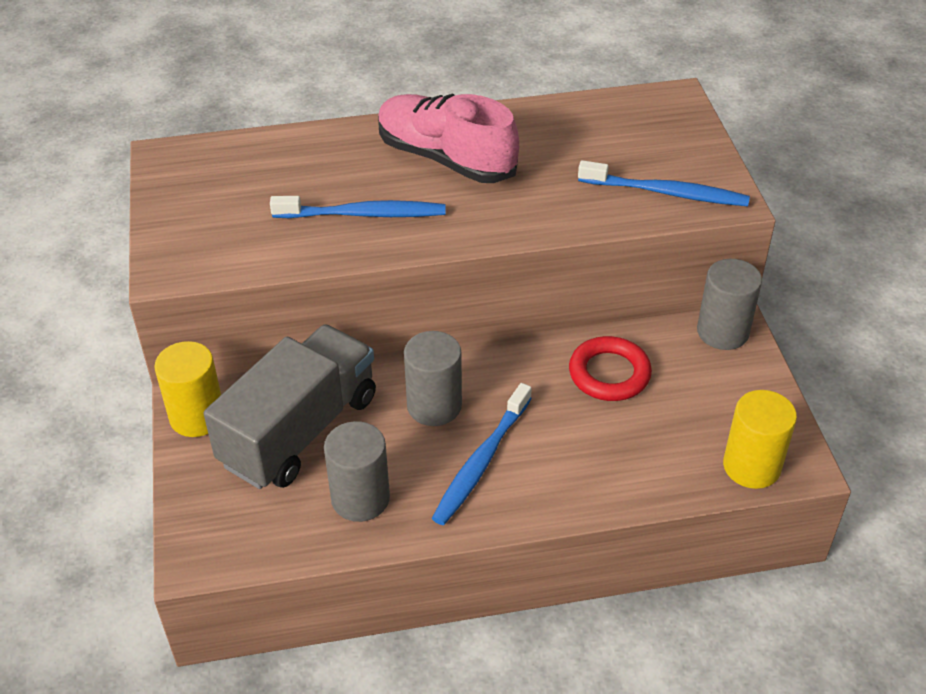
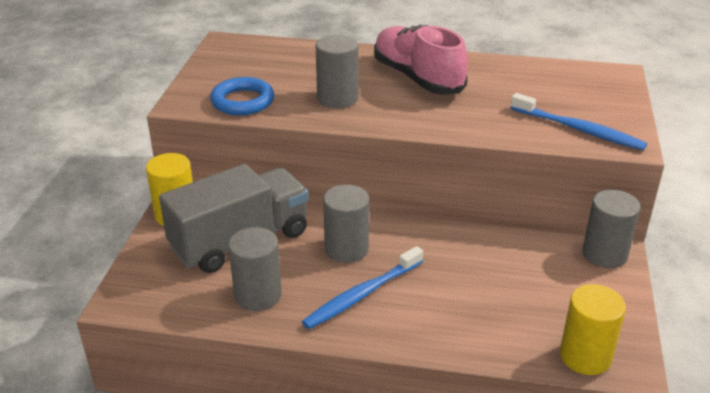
camera: 20 degrees right, 10 degrees down
blue toothbrush [270,196,446,218] -> grey cylinder [316,34,359,108]
red ring [569,336,652,401] -> none
none -> blue ring [210,77,274,115]

